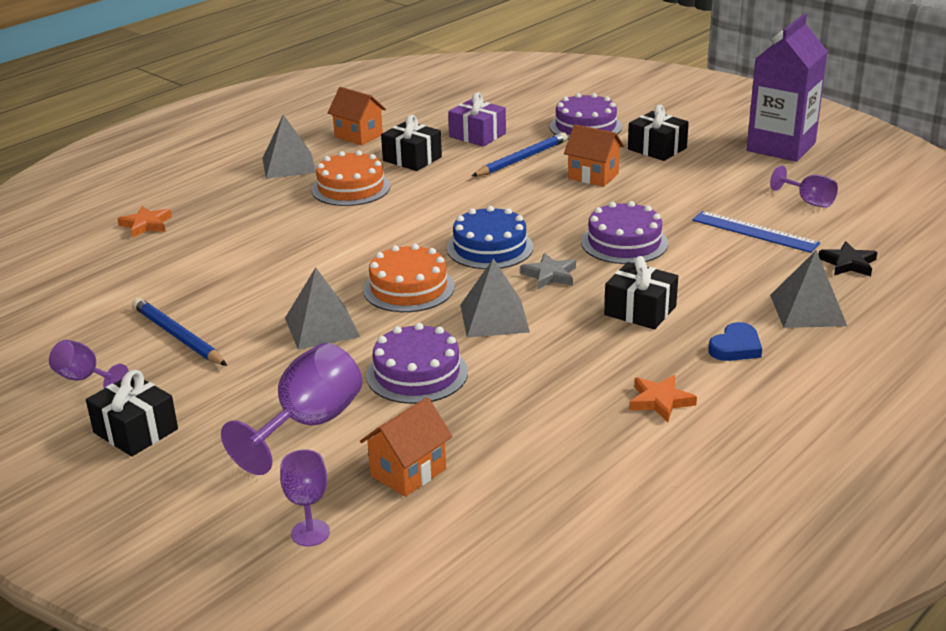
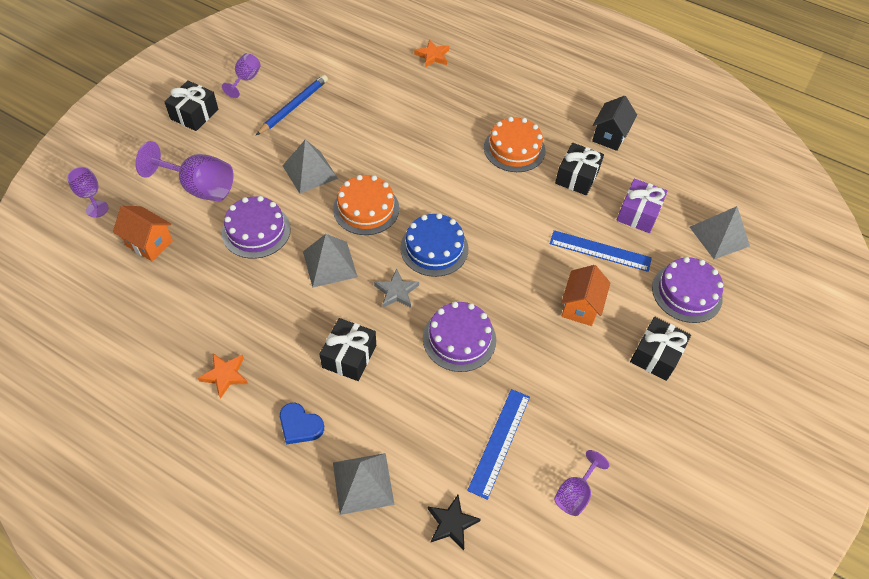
camera: 75 degrees right, 25 degrees up
grey pyramid [262,115,316,179] -> grey pyramid moved to [690,206,750,259]
orange house [328,87,386,146] -> black house [592,96,637,151]
blue pencil [472,132,568,176] -> blue ruler [550,230,652,272]
purple carton [747,14,828,162] -> none

